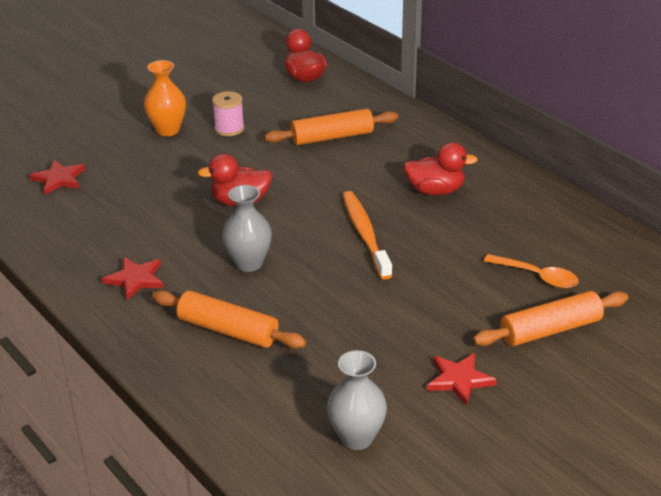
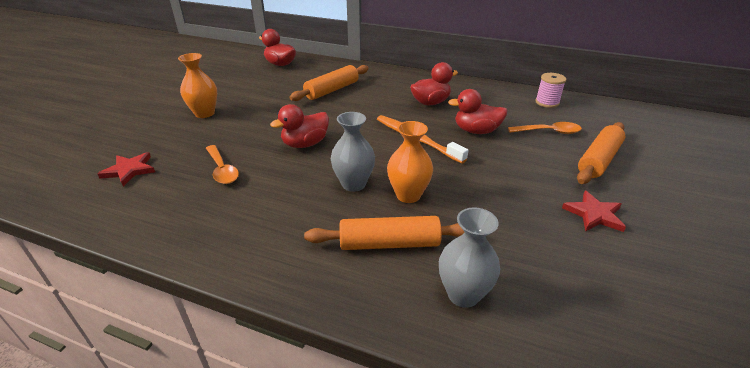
camera: 30 degrees left, 0 degrees up
red star [102,257,164,300] -> none
pink spool [212,91,244,136] -> pink spool moved to [535,73,566,108]
grey vase [327,350,387,450] -> grey vase moved to [439,207,500,308]
none -> orange spoon [206,145,239,184]
none -> orange vase [387,121,433,203]
none -> red duck [448,89,507,134]

